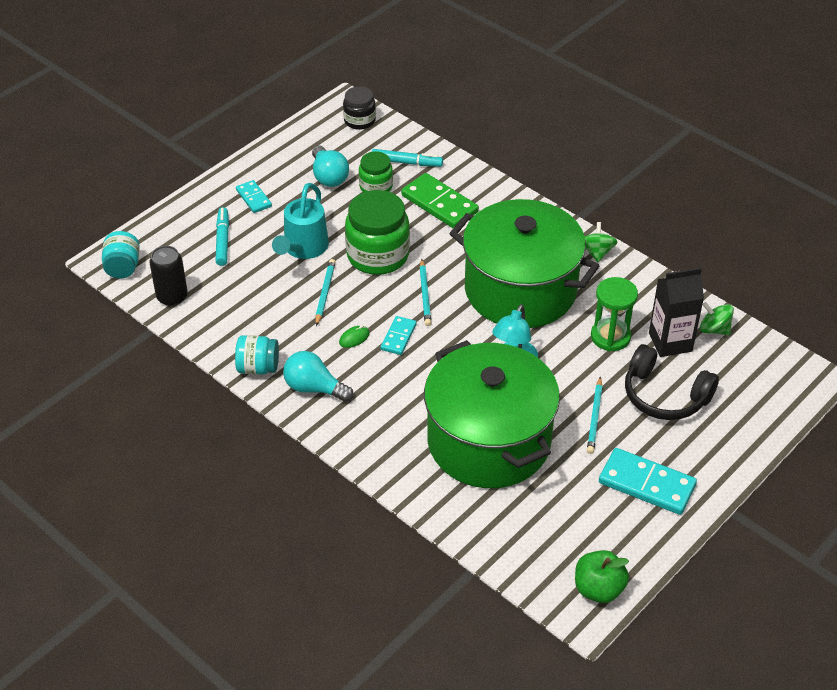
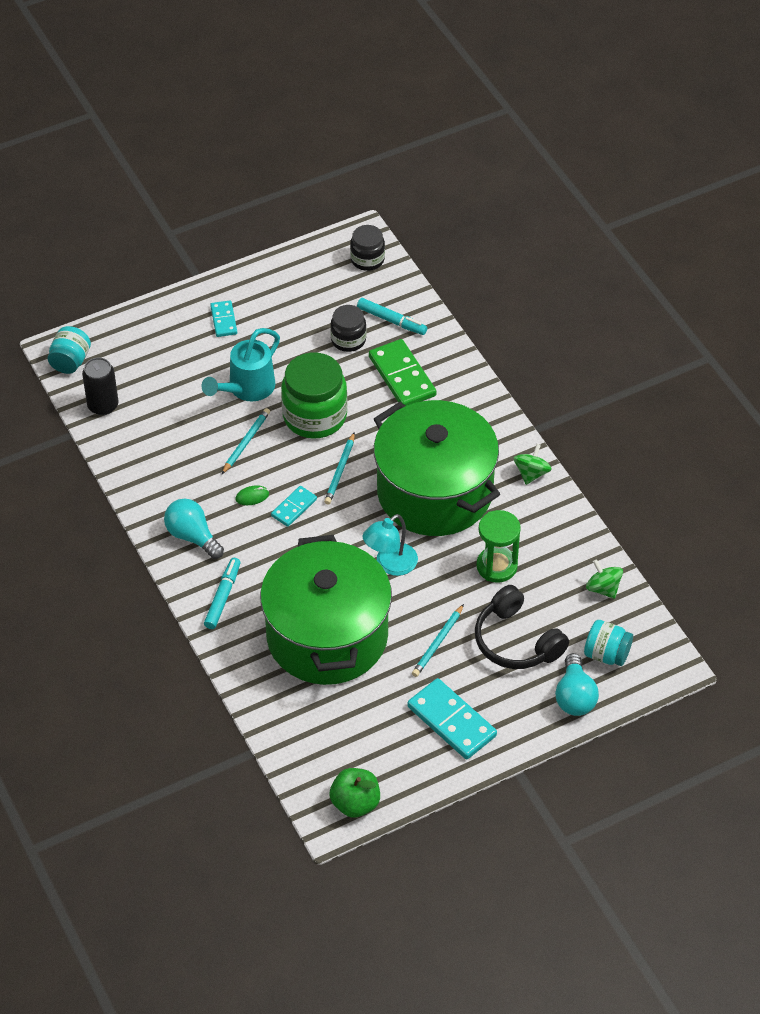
camera: 20 degrees right, 5 degrees up
turquoise marker [215,207,229,266] -> turquoise marker moved to [204,558,241,629]
turquoise jar [235,335,279,375] -> turquoise jar moved to [584,620,633,666]
turquoise light bulb [312,146,349,187] -> turquoise light bulb moved to [555,653,599,716]
green jar [359,151,393,192] -> black jar [330,305,366,352]
black carton [649,268,704,357] -> none

